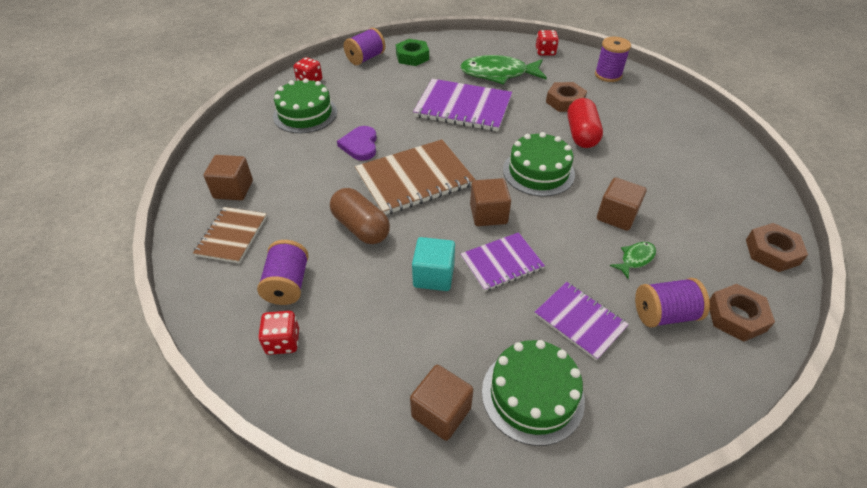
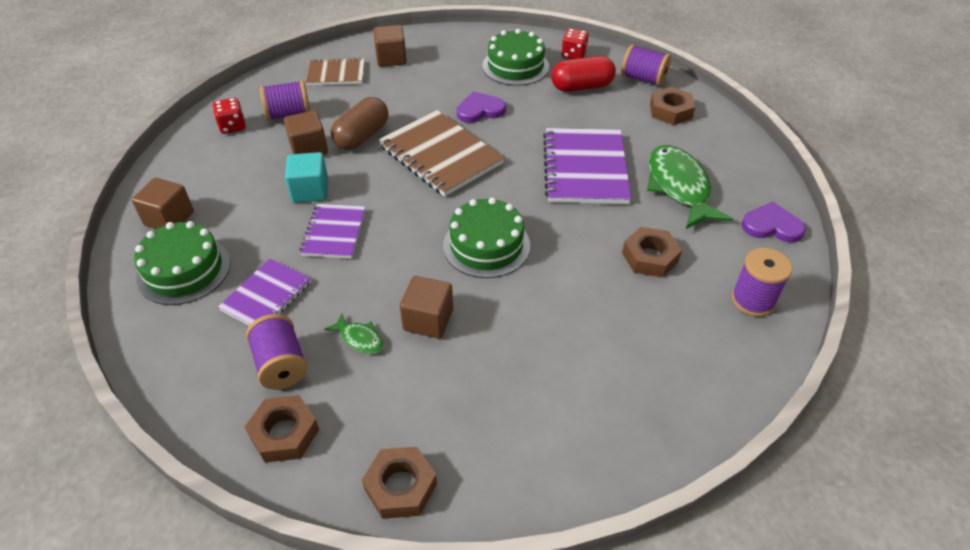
camera: 75 degrees right, 0 degrees up
green nut [396,39,429,66] -> brown nut [650,87,695,125]
purple notebook [461,232,545,292] -> purple notebook turned 45 degrees clockwise [300,204,366,259]
brown cube [470,178,511,226] -> brown cube moved to [284,111,328,155]
red dice [536,30,559,56] -> purple heart [742,202,806,242]
red capsule [567,98,603,148] -> red capsule moved to [551,56,616,92]

